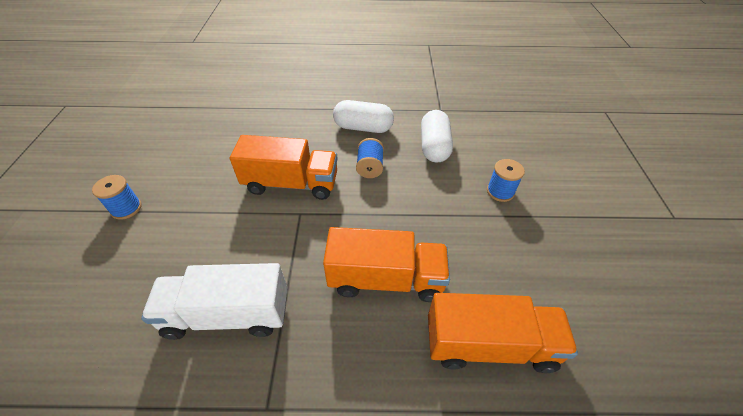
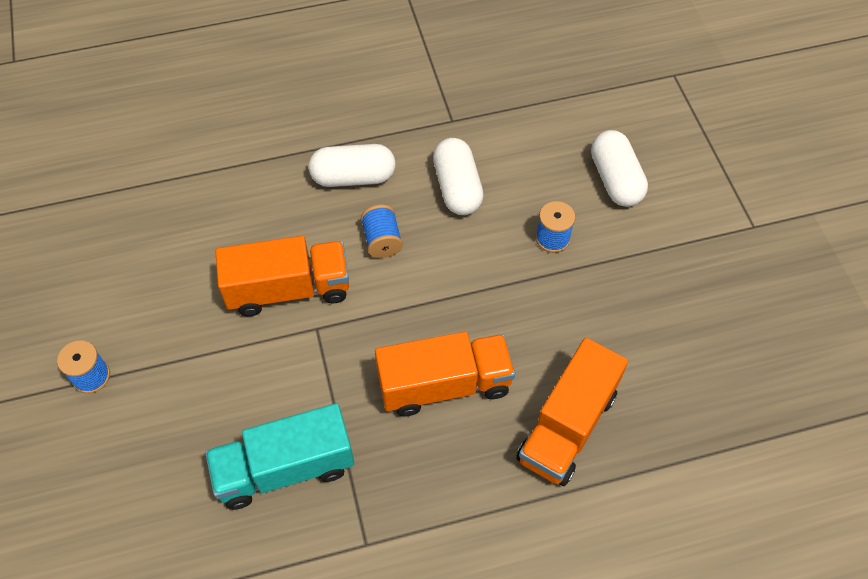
camera: 15 degrees left, 10 degrees up
white truck [141,263,287,340] -> turquoise truck [205,403,354,510]
orange truck [428,293,578,373] -> orange truck turned 135 degrees clockwise [516,338,628,486]
none -> white capsule [591,130,648,207]

